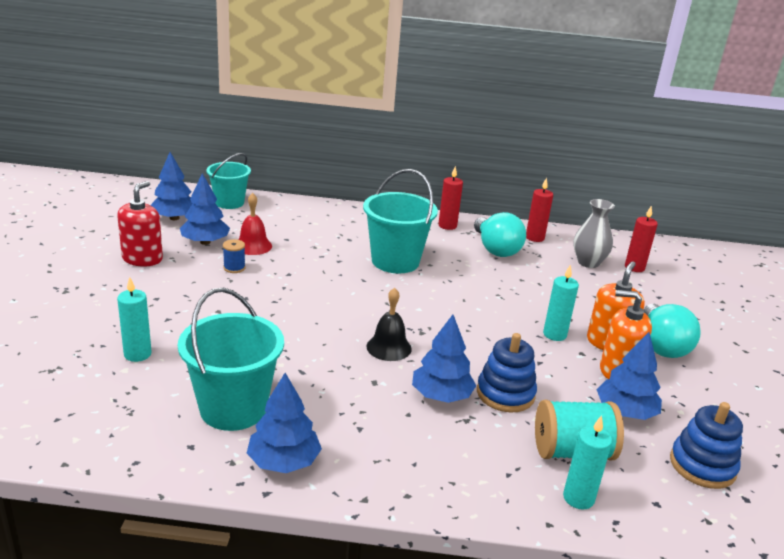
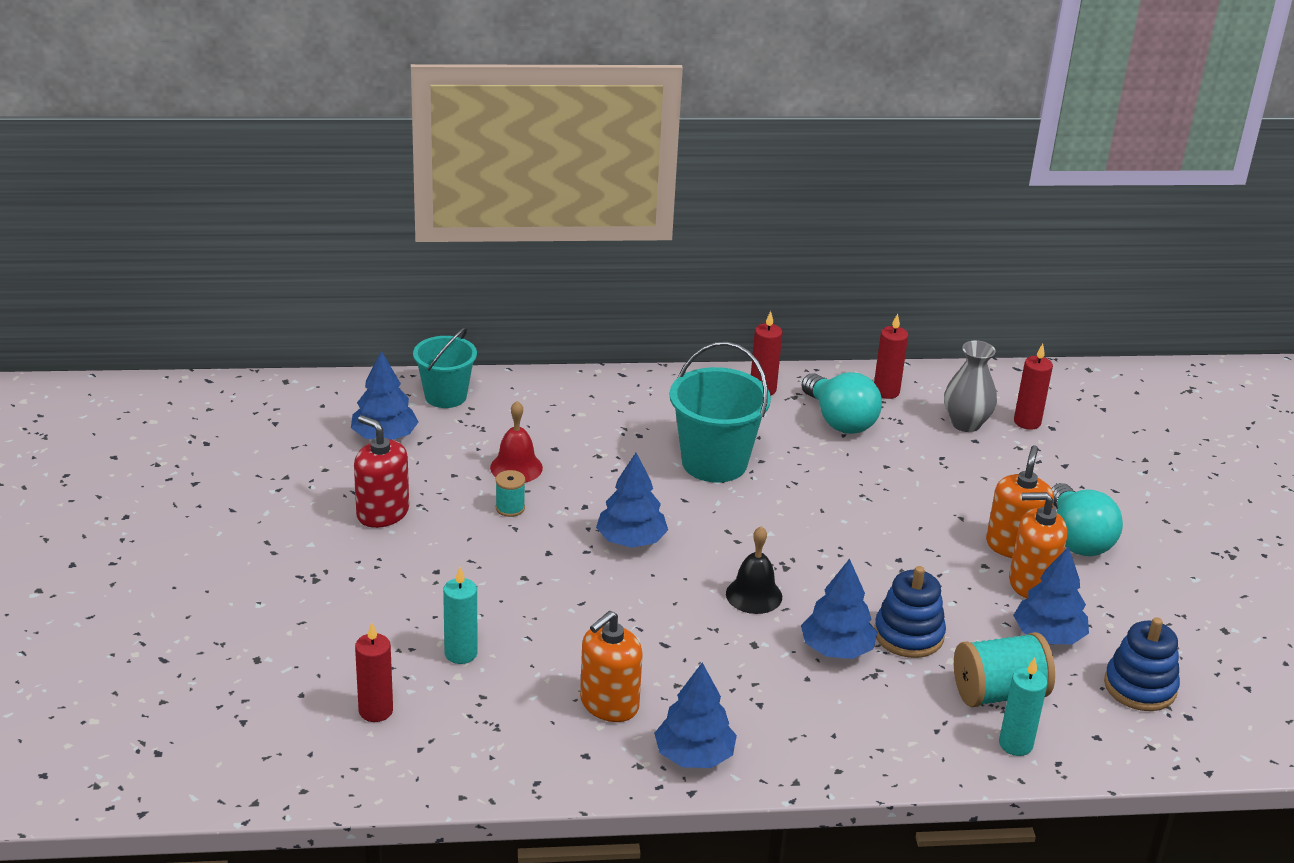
camera: 10 degrees left, 5 degrees up
red soap dispenser [117,181,163,267] -> red soap dispenser turned 60 degrees counterclockwise [354,415,409,528]
turquoise bucket [178,288,284,431] -> orange soap dispenser [580,611,643,722]
blue tree [180,173,230,245] -> blue tree moved to [596,453,668,548]
blue spool [223,239,245,273] -> turquoise spool [496,470,525,517]
turquoise candle [543,264,579,341] -> none
none -> red candle [355,623,393,722]

